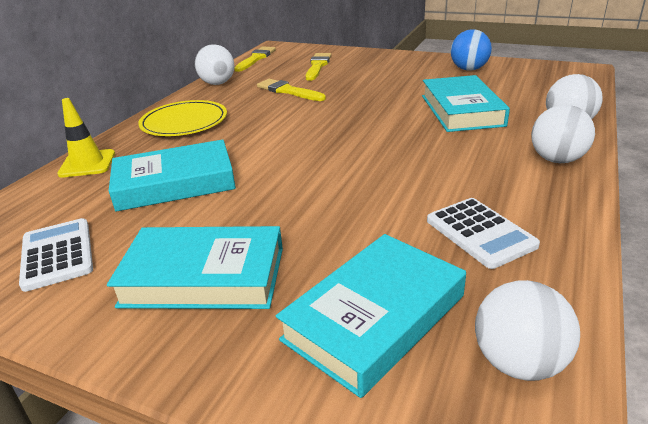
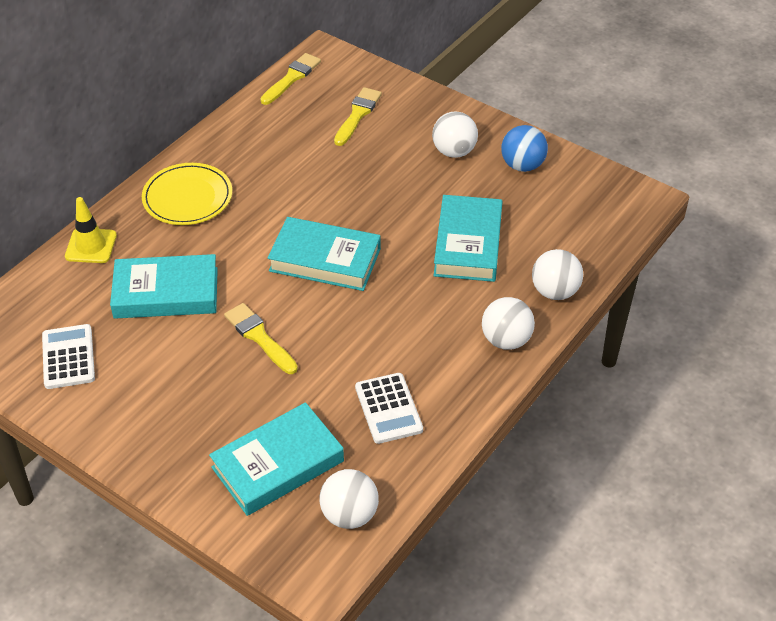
camera: 10 degrees right, 15 degrees up
turquoise book [107,226,283,309] -> turquoise book moved to [268,217,381,291]
white ball [195,44,234,85] -> white ball moved to [432,112,478,158]
yellow brush [257,79,326,101] -> yellow brush moved to [224,303,298,374]

